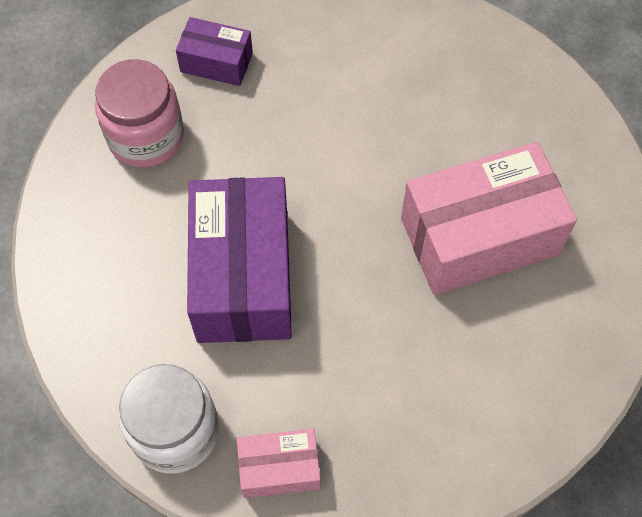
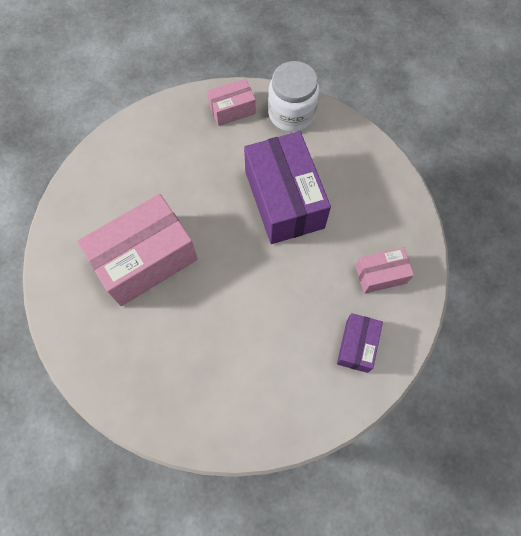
camera: 165 degrees right, 5 degrees up
pink jar [95,59,184,168] -> pink box [355,247,414,294]
purple box [176,17,253,86] -> purple box turned 75 degrees counterclockwise [337,313,383,373]

